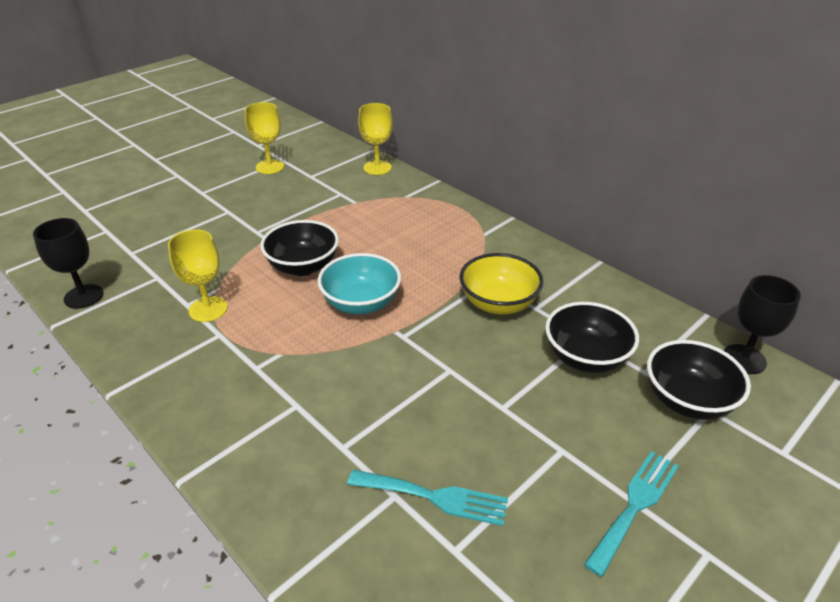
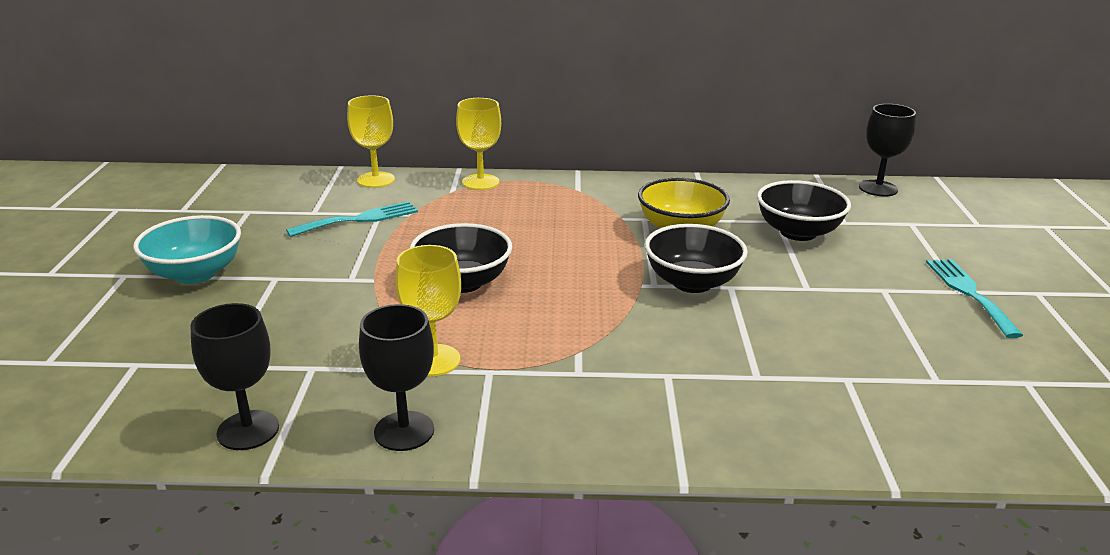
camera: 45 degrees left, 10 degrees down
yellow goblet [245,102,284,174] -> yellow goblet moved to [456,98,501,190]
turquoise bowl [318,253,401,315] -> turquoise bowl moved to [133,215,241,284]
turquoise fork [347,470,508,526] -> turquoise fork moved to [286,201,418,237]
black bowl [647,340,751,420] -> black bowl moved to [645,224,748,293]
none -> black goblet [359,304,434,451]

